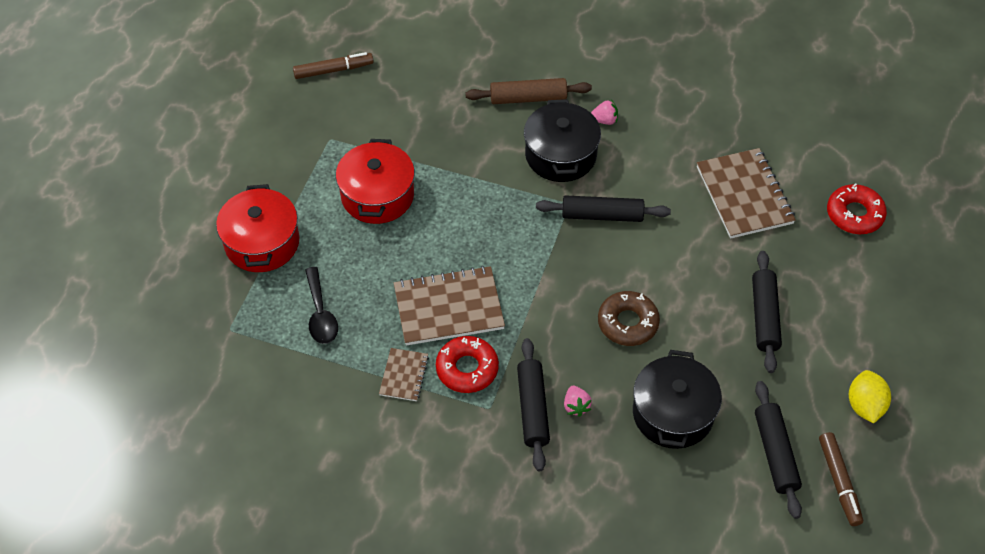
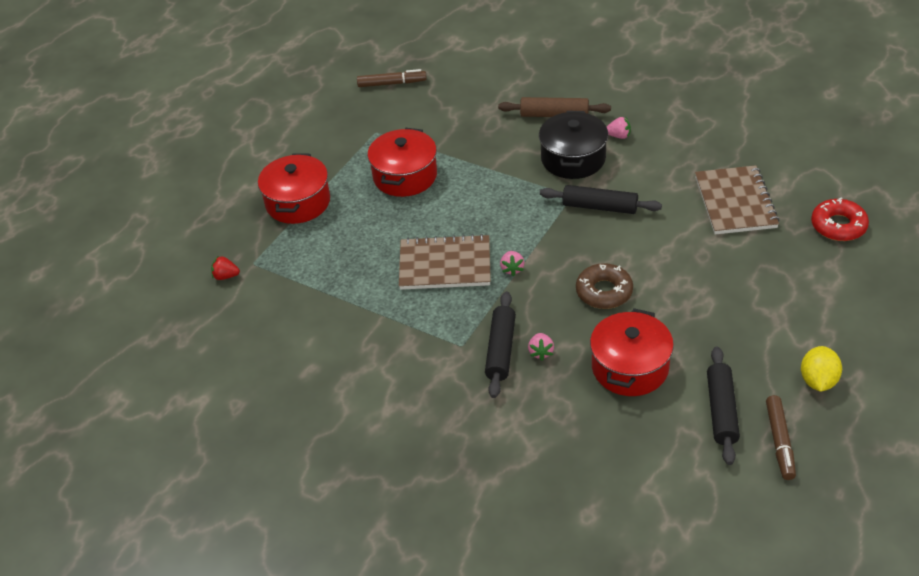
camera: 15 degrees right, 10 degrees down
black spoon [305,267,338,344] -> none
brown notebook [379,348,429,401] -> none
red donut [436,336,499,393] -> none
black pot [633,350,722,449] -> red pot [590,308,674,396]
black rolling pin [752,251,782,373] -> none
none -> red strawberry [211,256,240,280]
none -> pink strawberry [500,251,525,276]

